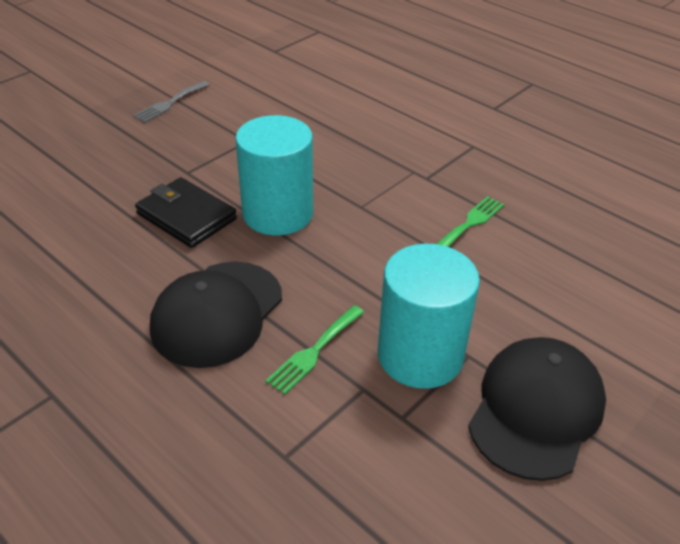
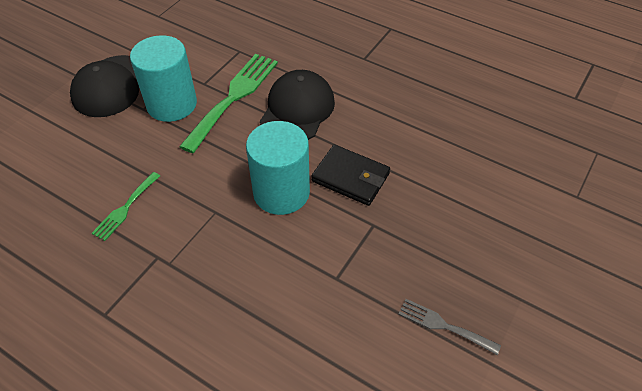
camera: 170 degrees right, 10 degrees up
grey fork [133,81,210,123] -> grey fork turned 90 degrees counterclockwise [398,299,501,355]
green fork [265,305,364,395] -> green fork [179,54,278,153], size x1.91

